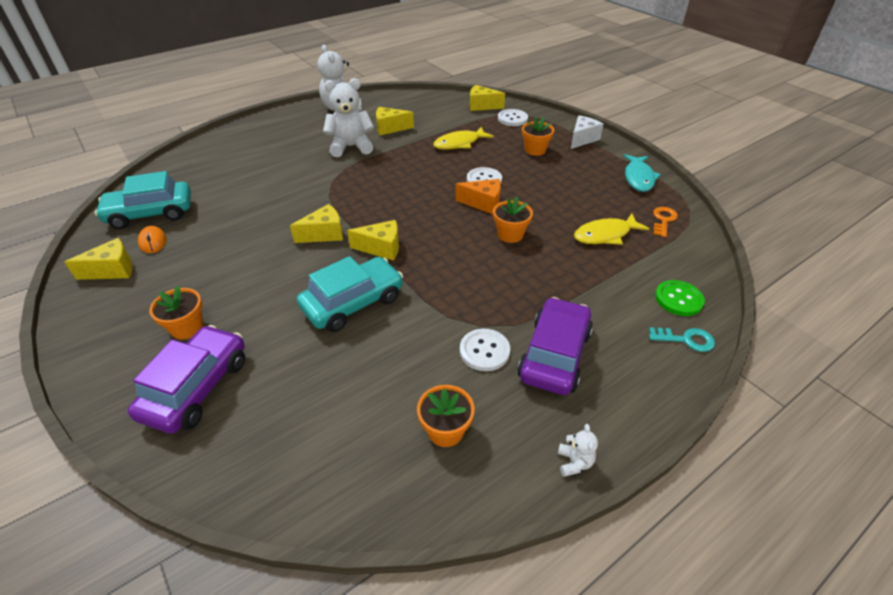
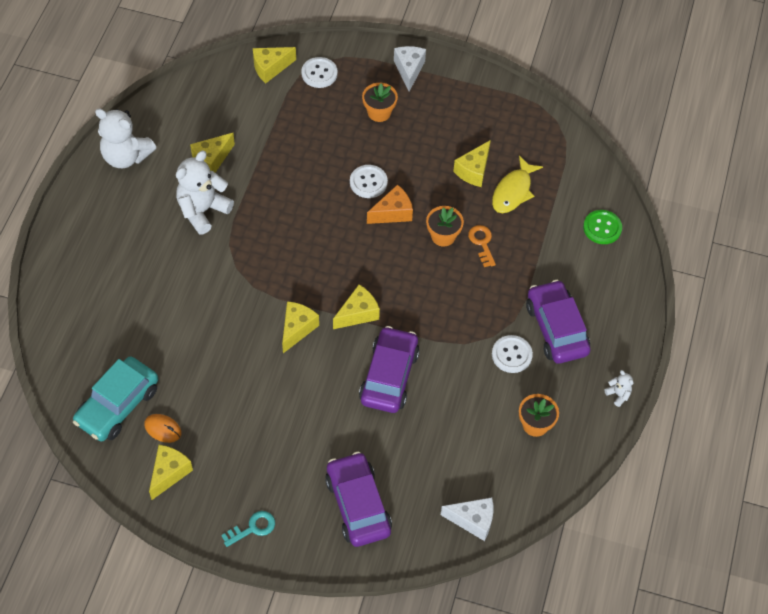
camera: 40 degrees left, 15 degrees up
orange flower pot [149,285,203,340] -> none
turquoise car [297,256,403,332] -> purple car [359,326,420,413]
yellow fish [433,127,494,150] -> none
turquoise fish [623,154,661,192] -> none
turquoise key [649,327,715,352] -> turquoise key moved to [221,511,275,547]
orange key [653,207,678,237] -> orange key moved to [468,225,496,267]
none -> white cheese [441,497,493,541]
none -> yellow cheese [453,140,491,187]

